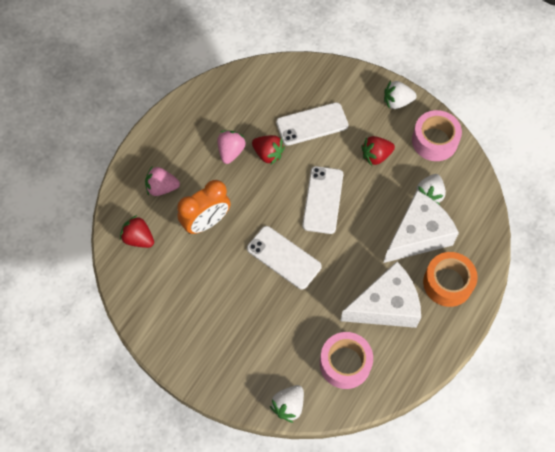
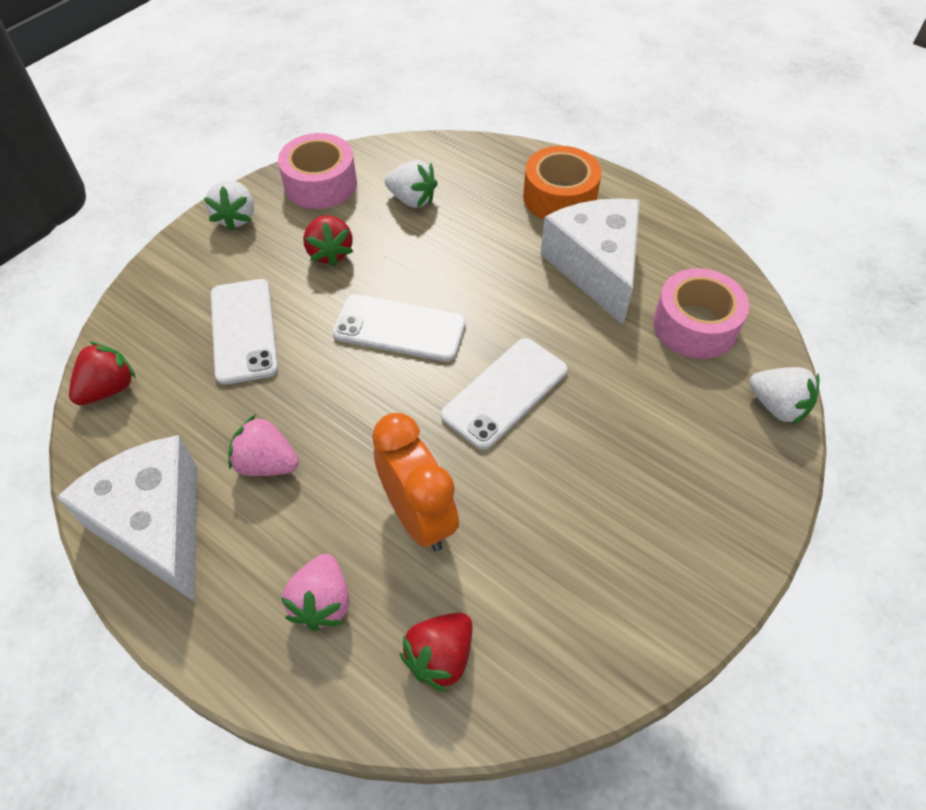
camera: 85 degrees left, 10 degrees down
red strawberry [252,135,285,165] -> red strawberry moved to [69,342,136,405]
white cheese [383,191,459,263] -> white cheese moved to [56,435,197,602]

